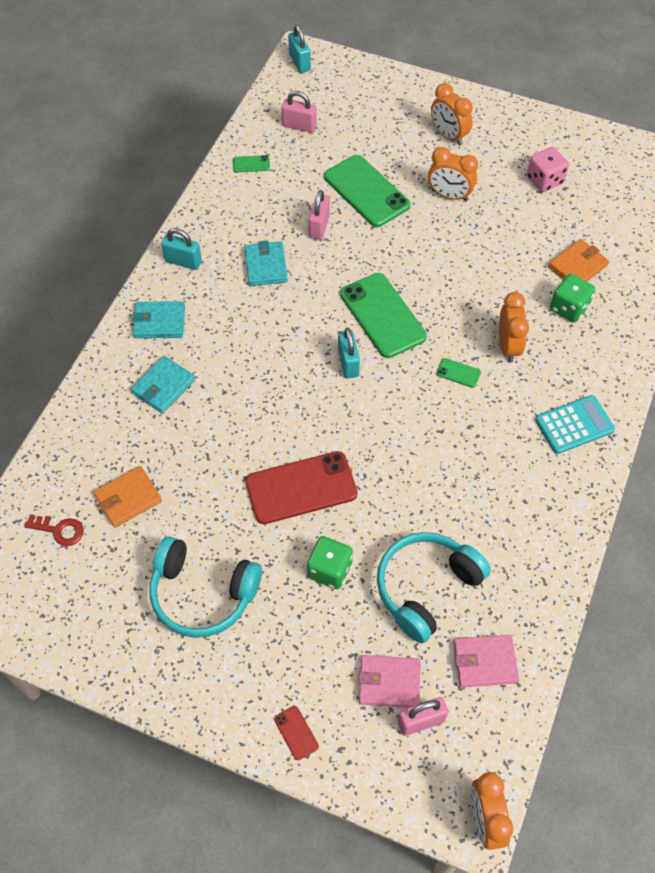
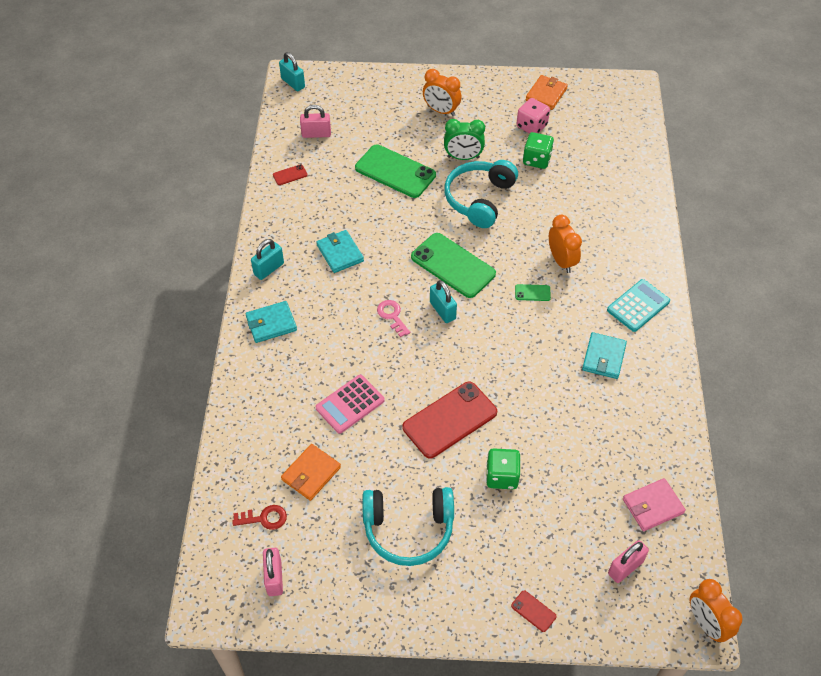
camera: 20 degrees left, 5 degrees down
turquoise wallet [131,356,195,413] -> turquoise wallet moved to [582,332,627,379]
turquoise padlock [161,228,202,270] -> turquoise padlock turned 45 degrees counterclockwise [251,239,284,280]
green phone [233,155,270,173] -> red phone [273,164,307,185]
pink padlock [309,190,330,240] -> pink padlock moved to [263,548,283,596]
pink wallet [358,655,421,708] -> none
turquoise headphones [377,532,491,643] -> turquoise headphones moved to [444,160,518,228]
orange clock [428,147,478,201] -> green clock [444,119,485,160]
orange wallet [548,239,609,282] -> orange wallet moved to [526,75,568,110]
green dice [550,274,595,323] -> green dice moved to [523,132,554,169]
none -> pink calculator [316,375,385,434]
none -> pink key [377,300,410,337]

